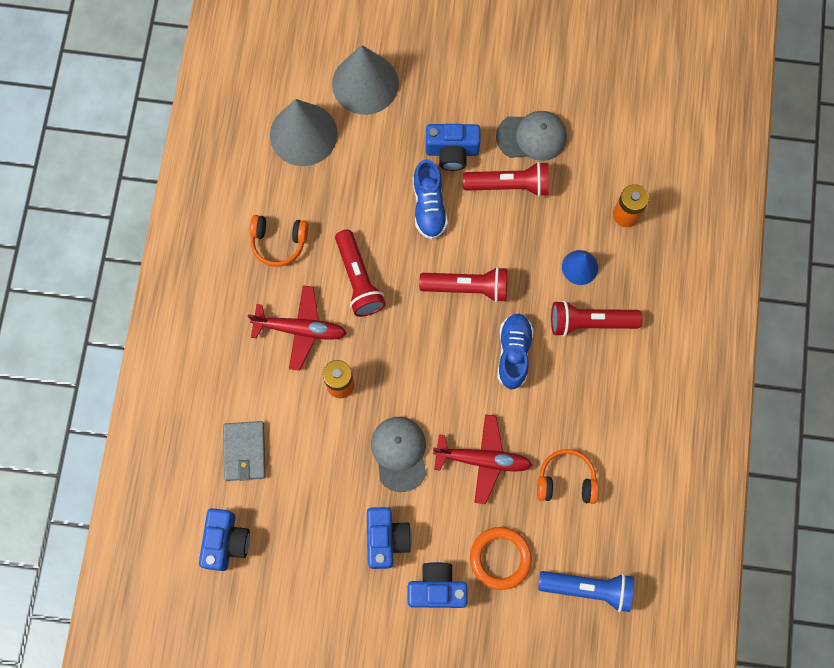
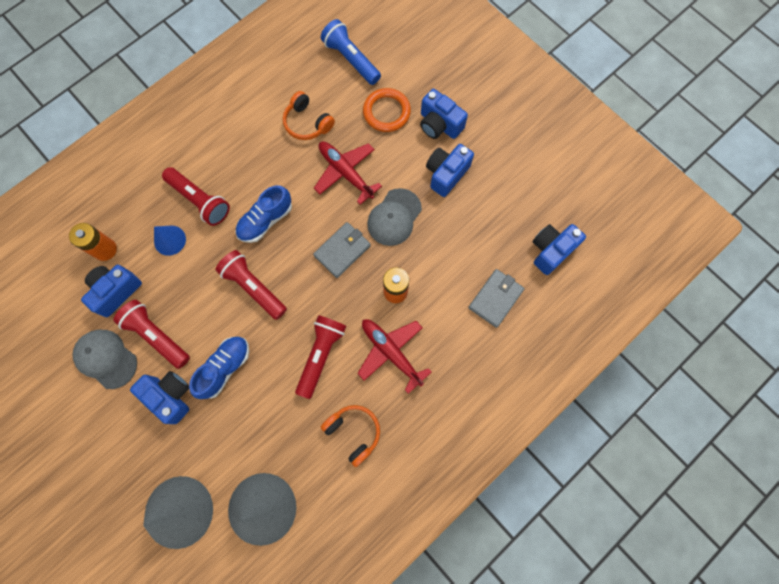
camera: 140 degrees left, 0 degrees up
none -> blue camera [81,265,142,317]
none -> grey wallet [313,222,371,278]

